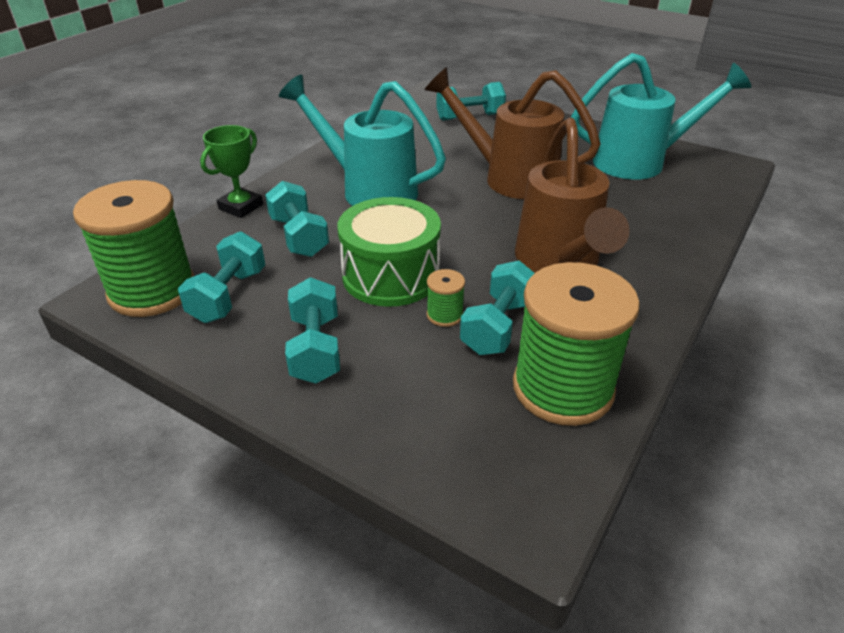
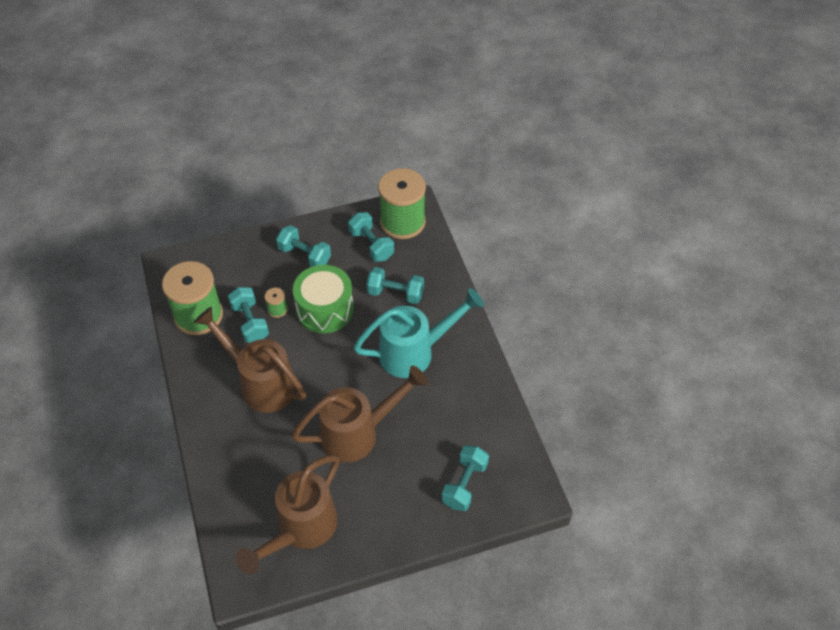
camera: 130 degrees right, 15 degrees up
green trophy [200,125,263,218] -> none
turquoise watering can [571,53,751,180] -> brown watering can [236,455,339,574]

